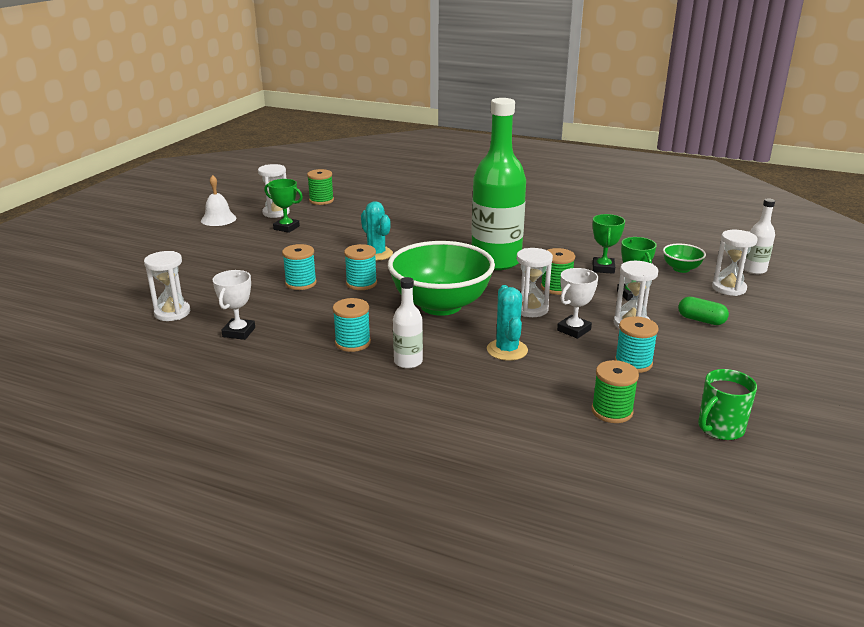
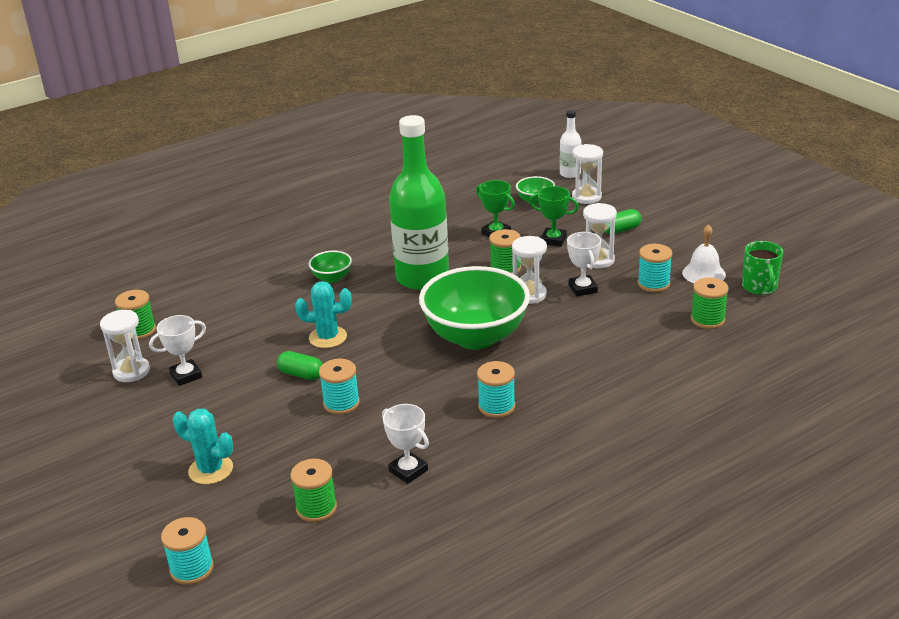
camera: 55 degrees left, 5 degrees up
white hourglass [144,251,190,321] -> green spool [290,459,337,522]
white bell [201,175,237,226] -> white bell moved to [682,224,726,283]
green trophy [264,179,303,233] -> white trophy [149,315,206,386]
turquoise spool [344,244,377,290] -> turquoise spool moved to [161,517,214,585]
white bottle [393,277,423,369] -> none
turquoise cactus [487,285,528,361] -> turquoise cactus moved to [173,409,233,484]
none -> green capsule [277,351,323,380]
none -> green bowl [309,250,352,283]

